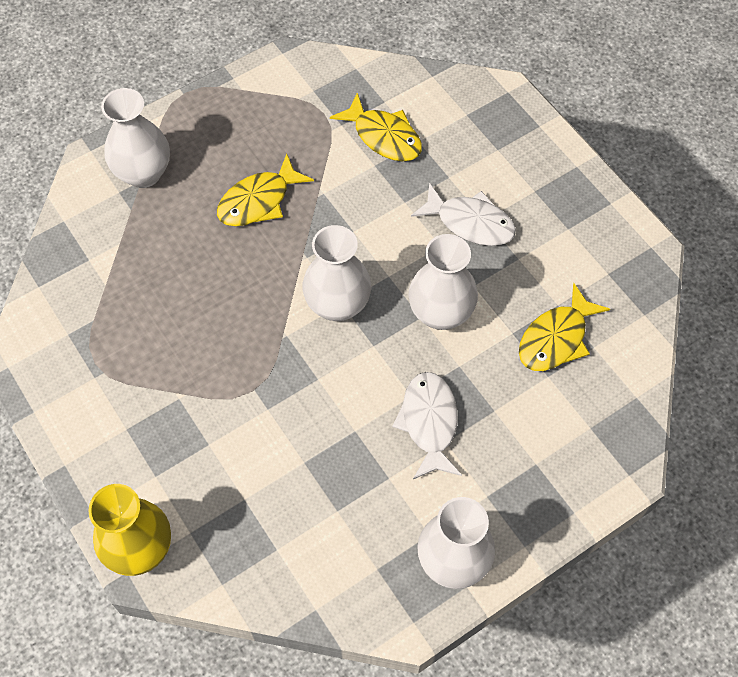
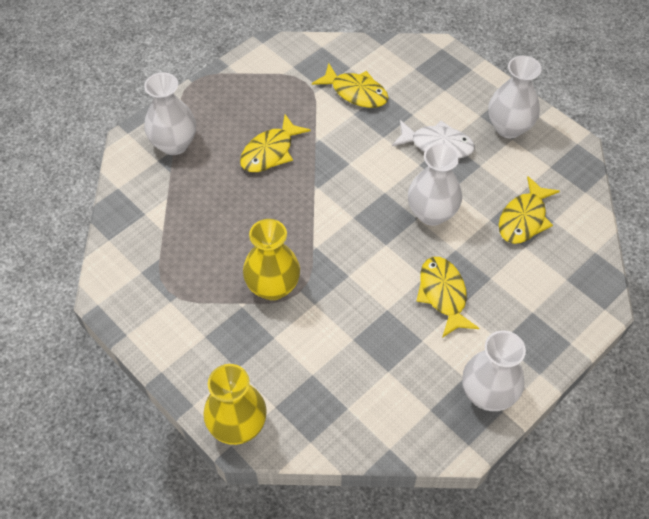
camera: 10 degrees left, 5 degrees down
white vase [302,225,371,321] -> white vase moved to [488,56,542,138]
white fish [392,372,462,479] -> yellow fish [416,257,479,338]
none -> yellow vase [243,219,300,300]

